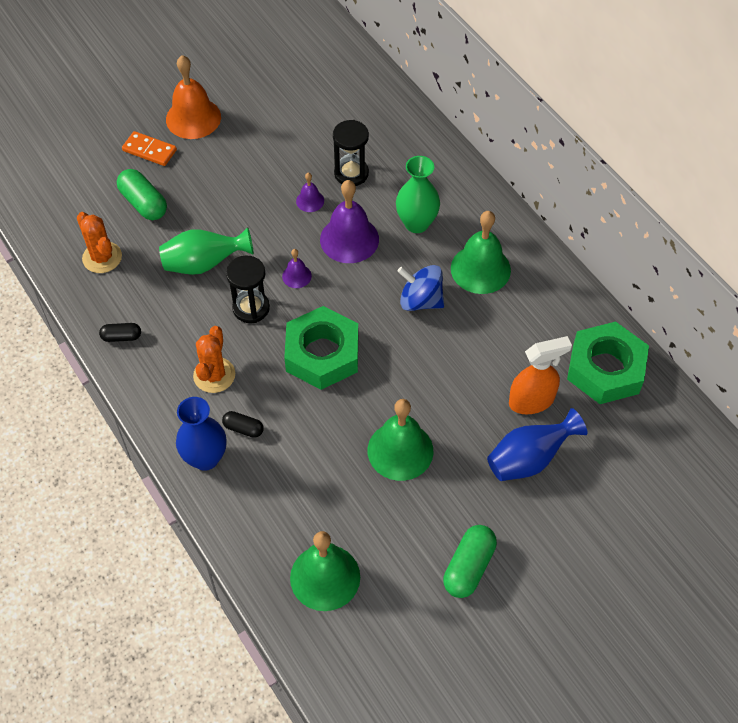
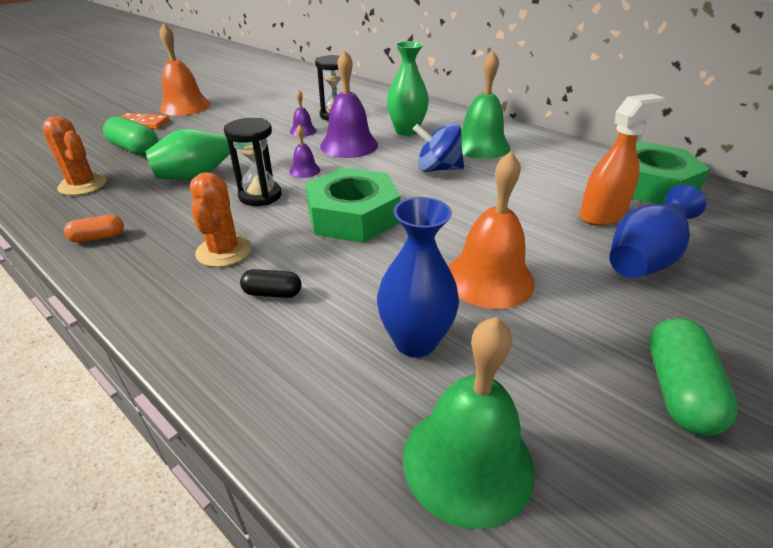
camera: 15 degrees left, 20 degrees down
black capsule [99,323,141,342] -> orange capsule [64,215,124,243]
blue vase [176,397,226,471] -> blue vase moved to [377,197,459,357]
green bell [368,399,433,481] -> orange bell [448,151,535,309]

